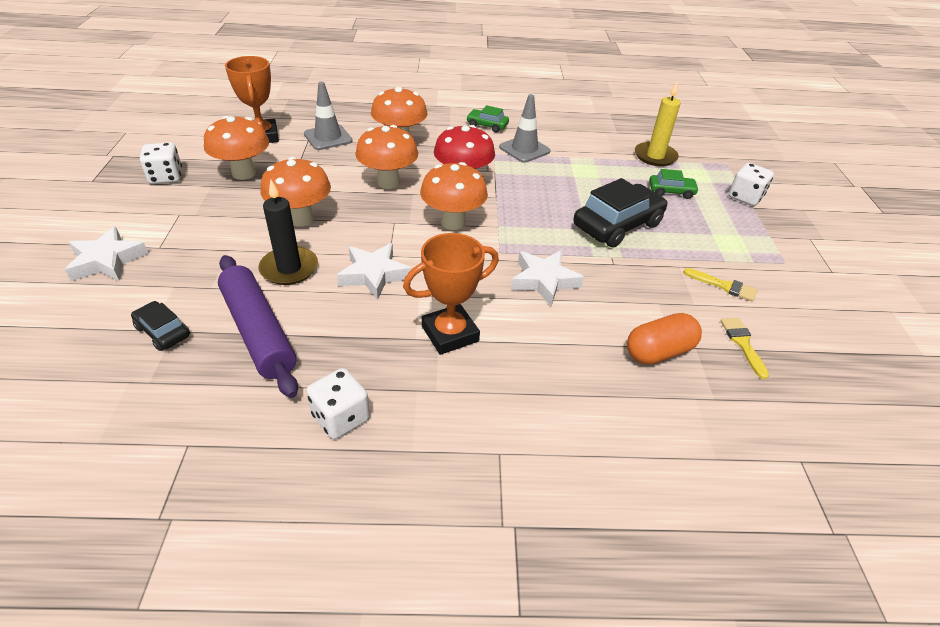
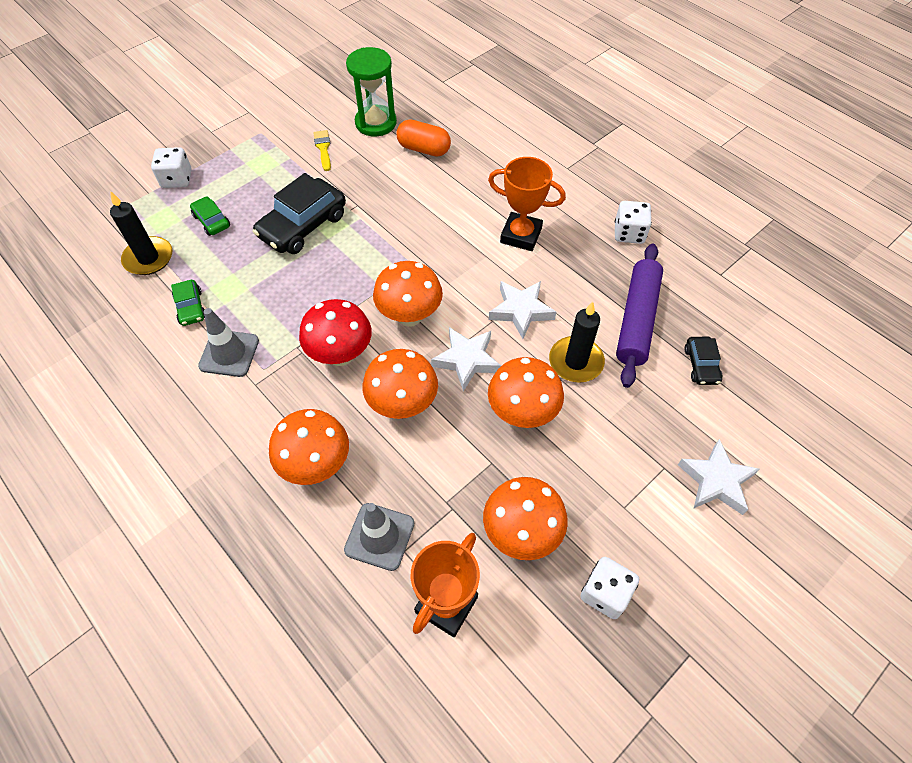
camera: 130 degrees left, 15 degrees up
green car [466,105,509,132] -> green car moved to [171,280,205,326]
white star [511,251,584,306] -> white star moved to [431,327,501,391]
black car [573,178,667,248] -> black car turned 60 degrees counterclockwise [253,173,346,254]
yellow candle [635,81,681,166] -> black candle [110,191,172,275]
yellow brush [720,318,769,379] -> green hourglass [346,47,397,136]

